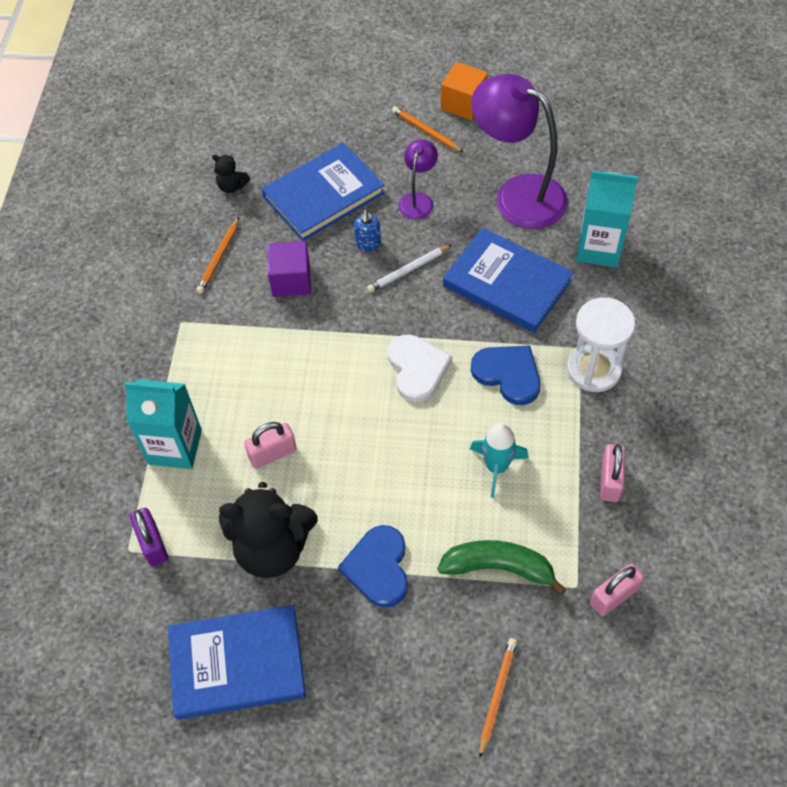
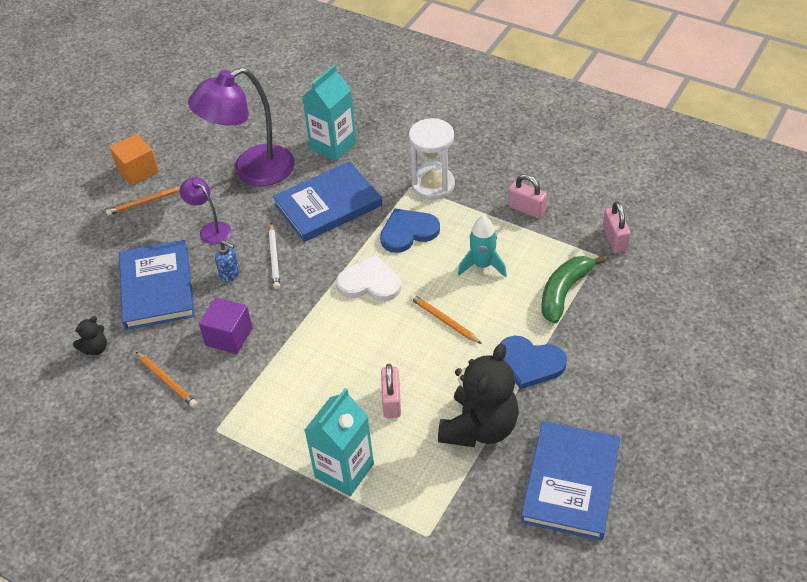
camera: 65 degrees left, 10 degrees down
purple padlock [130,508,168,566] -> none
orange pencil [479,638,517,759] -> orange pencil moved to [409,294,482,344]

